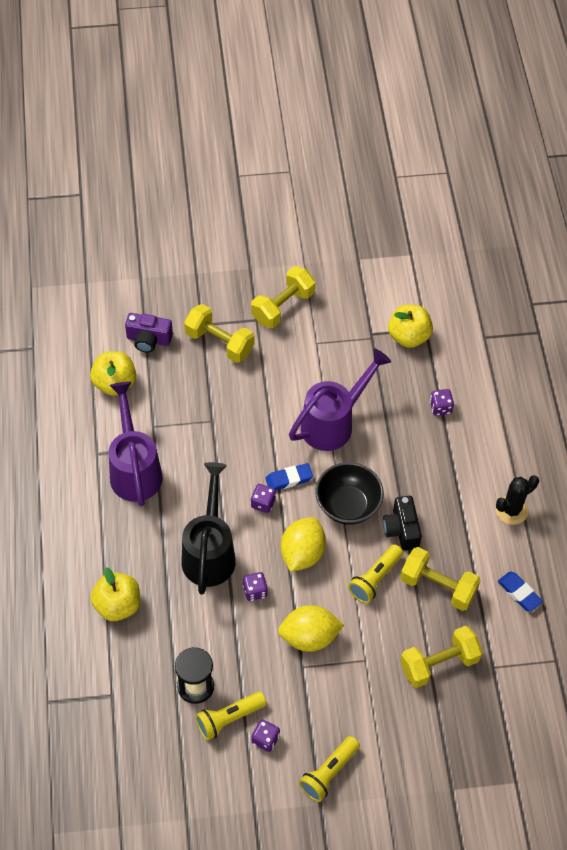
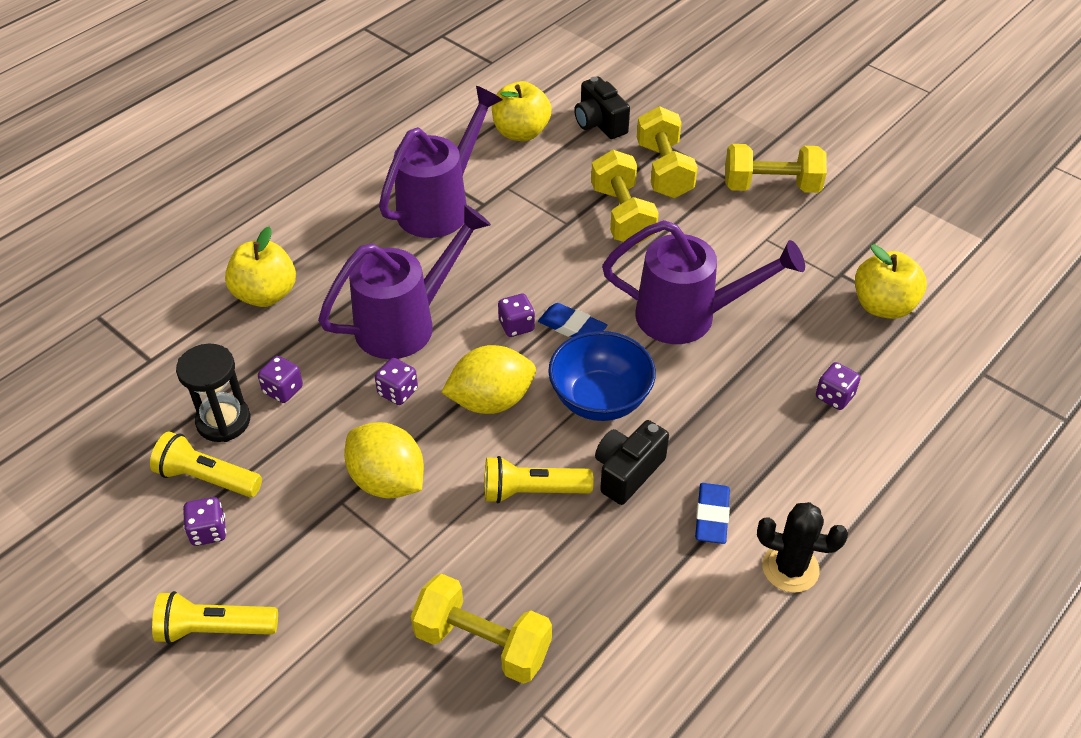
camera: 50 degrees right, 10 degrees down
purple camera [125,313,173,353] -> black camera [574,77,630,139]
black watering can [181,462,236,595] -> purple watering can [318,204,491,359]
black bowl [315,462,384,525] -> blue bowl [548,331,656,421]
yellow dumbbell [400,547,481,611] -> yellow dumbbell moved to [591,150,659,245]
blue eraser [498,571,543,612] -> blue eraser moved to [695,483,730,544]
none -> purple dice [258,356,303,403]

